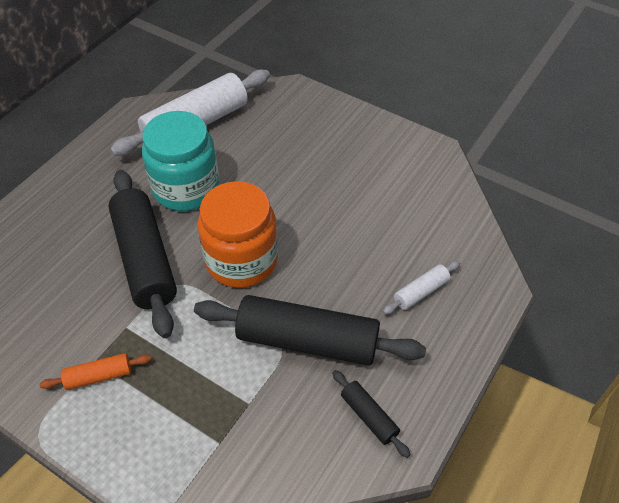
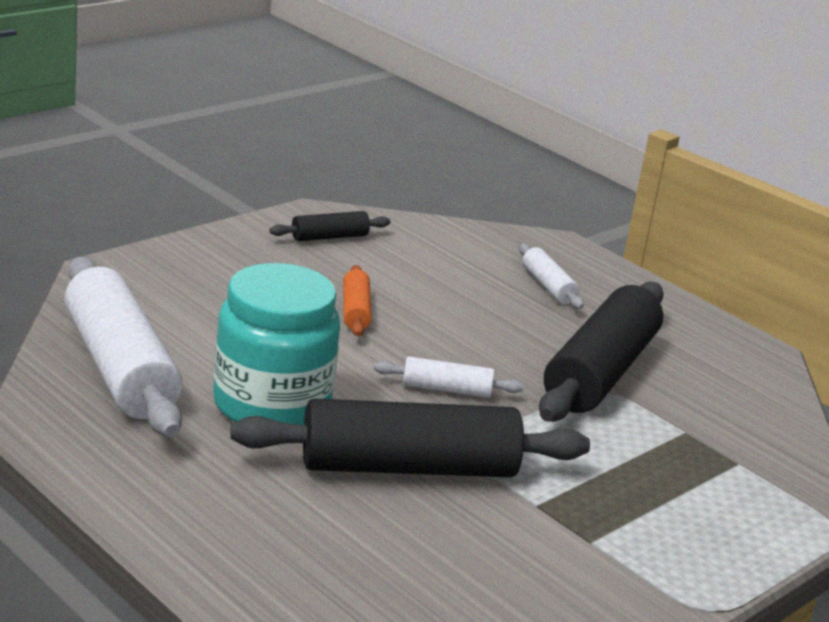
camera: 80 degrees left, 25 degrees down
orange rolling pin [40,353,152,390] -> orange rolling pin moved to [343,265,372,336]
orange jar [198,181,278,288] -> white rolling pin [374,356,524,398]
black rolling pin [332,370,411,458] -> black rolling pin moved to [270,211,390,241]

